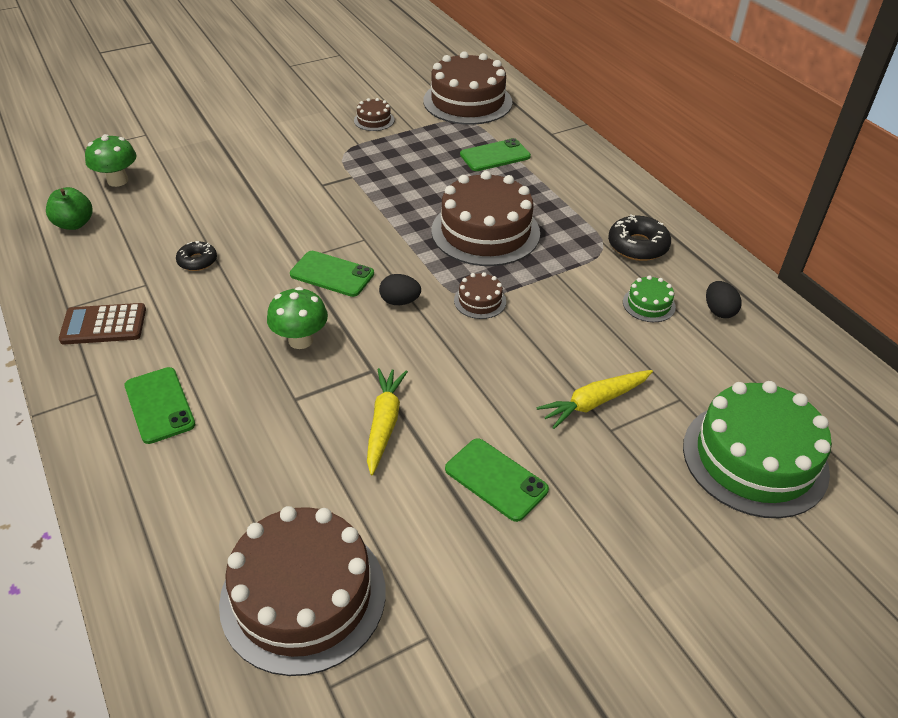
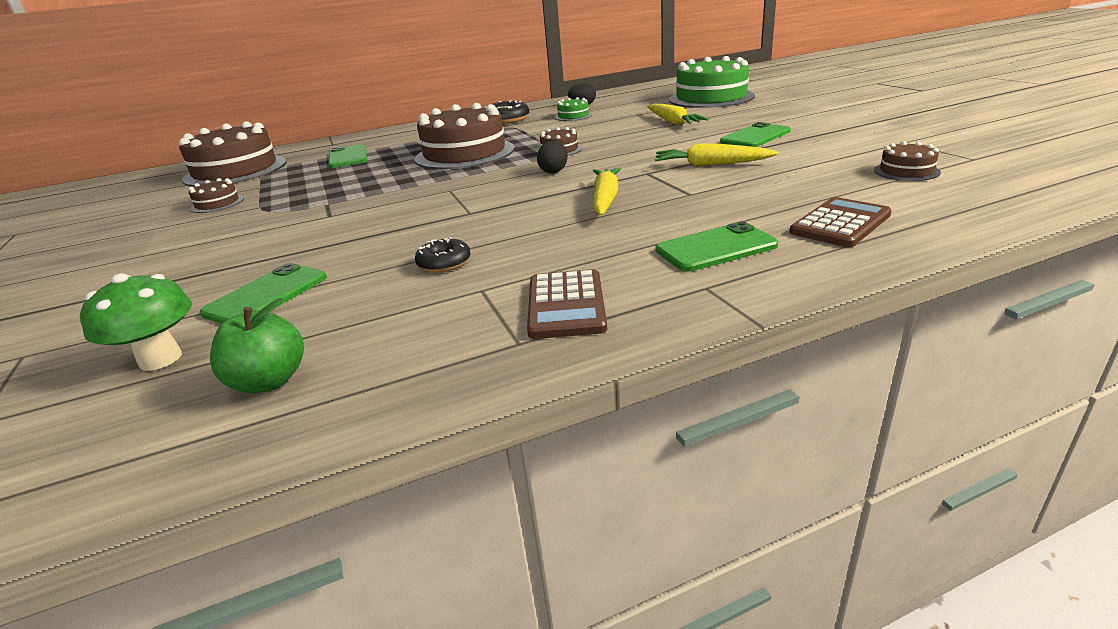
camera: 80 degrees left, 15 degrees down
brown cake [219,506,386,676] -> brown cake [874,141,941,181], size x0.44
green mushroom [267,287,328,349] -> yellow carrot [593,168,621,216]
green phone [290,251,374,297] -> green phone moved to [200,263,327,324]
none -> brown calculator [789,197,892,247]

